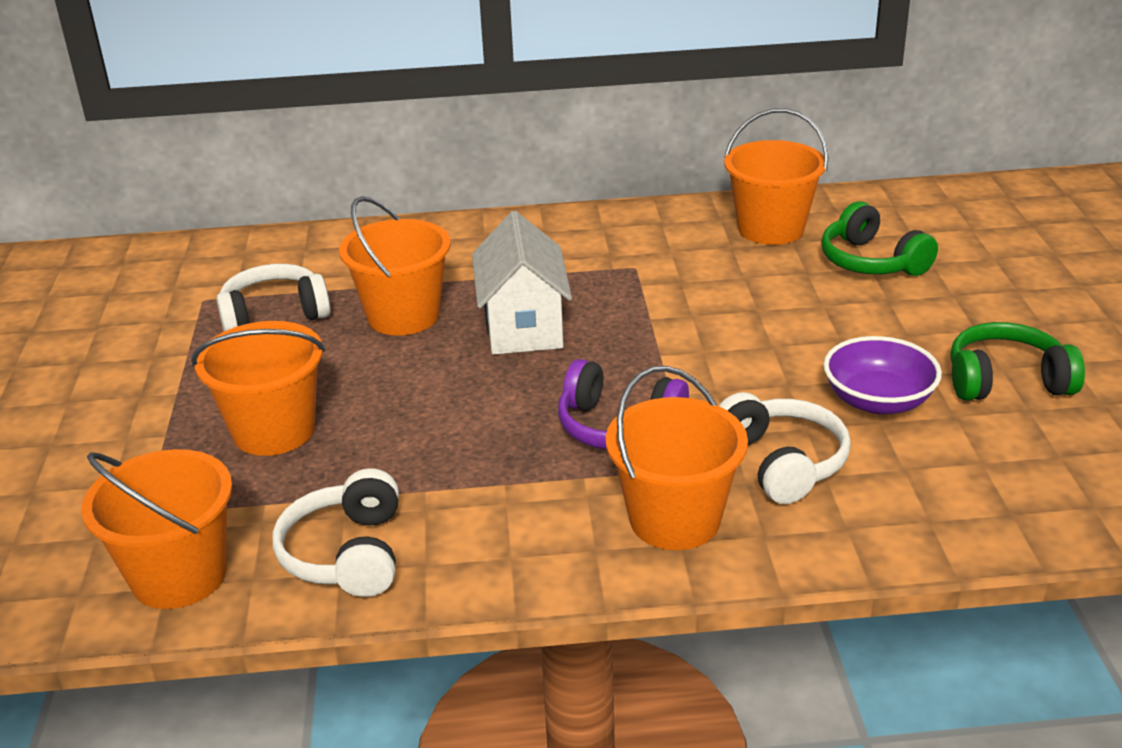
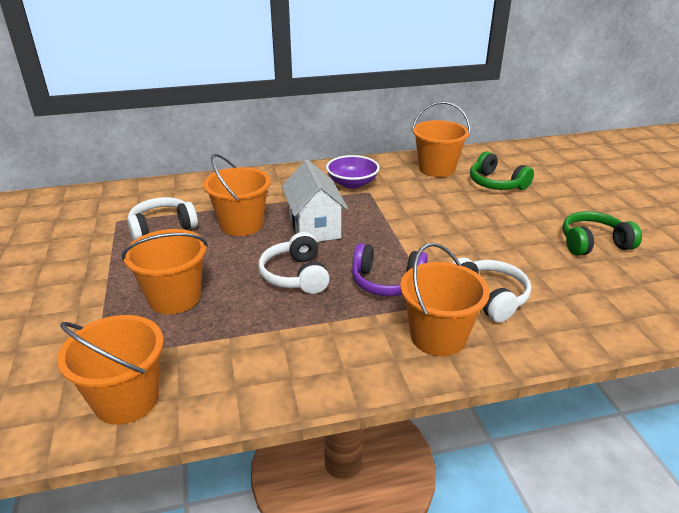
camera: 10 degrees left, 0 degrees up
white headphones [272,468,399,597] -> white headphones moved to [259,232,330,294]
purple bowl [823,336,942,414] -> purple bowl moved to [326,155,380,189]

